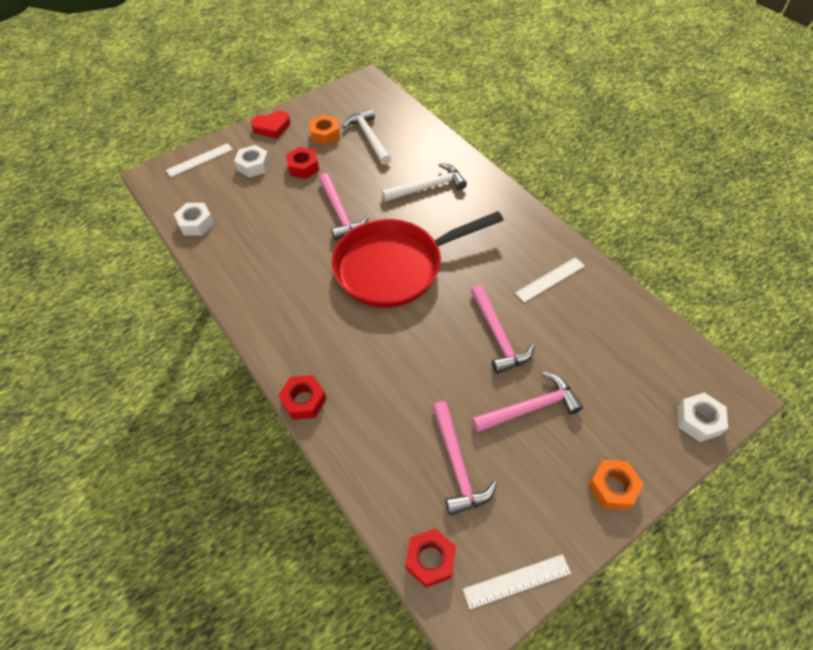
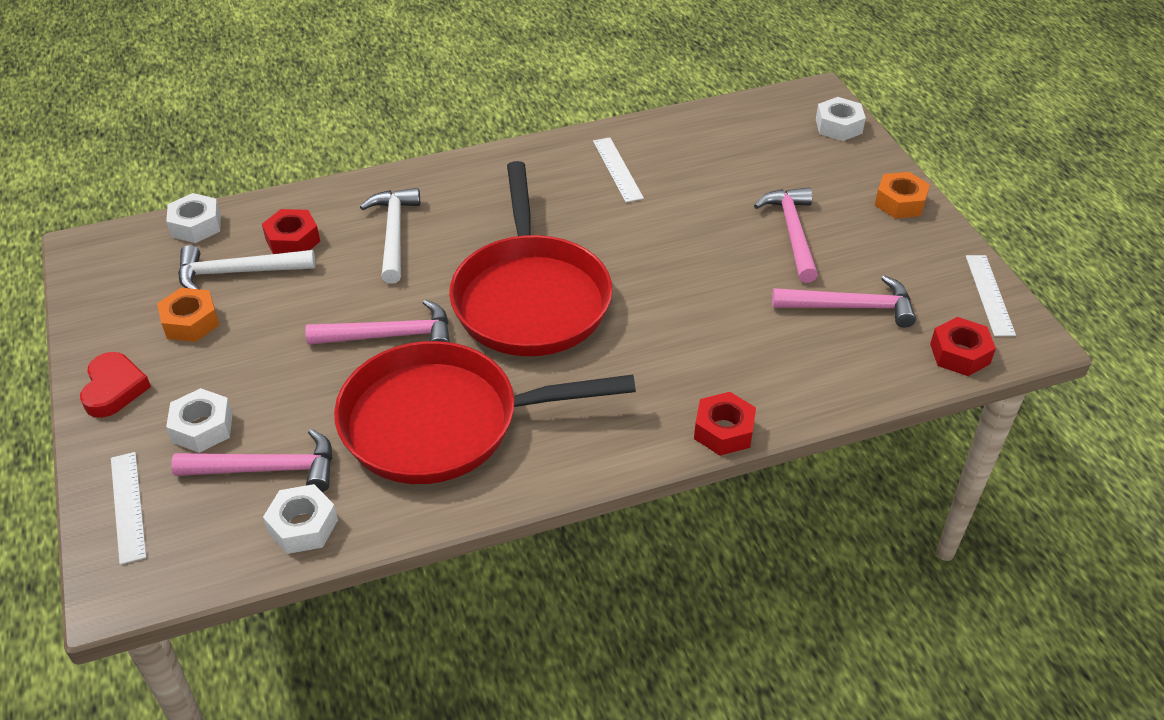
camera: 75 degrees left, 10 degrees down
red nut [286,147,319,179] -> red nut moved to [262,209,320,254]
pink hammer [471,285,535,374] -> pink hammer moved to [171,429,332,492]
none -> white nut [166,193,221,243]
none -> red pan [334,341,636,484]

